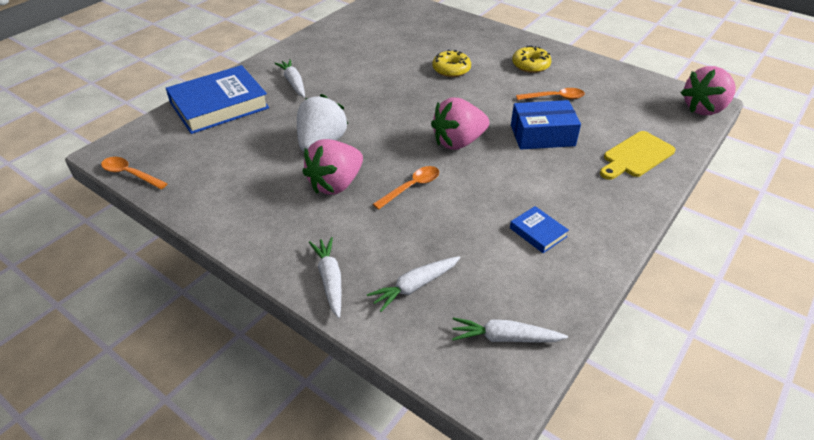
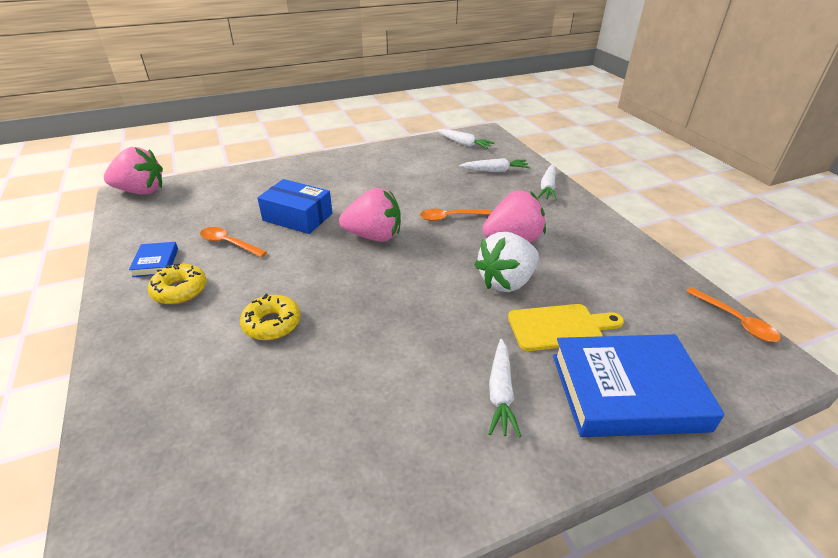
camera: 150 degrees left, 5 degrees down
blue book [510,206,569,253] -> blue book moved to [129,242,178,277]
yellow cutting board [600,131,676,180] -> yellow cutting board moved to [508,304,624,351]

